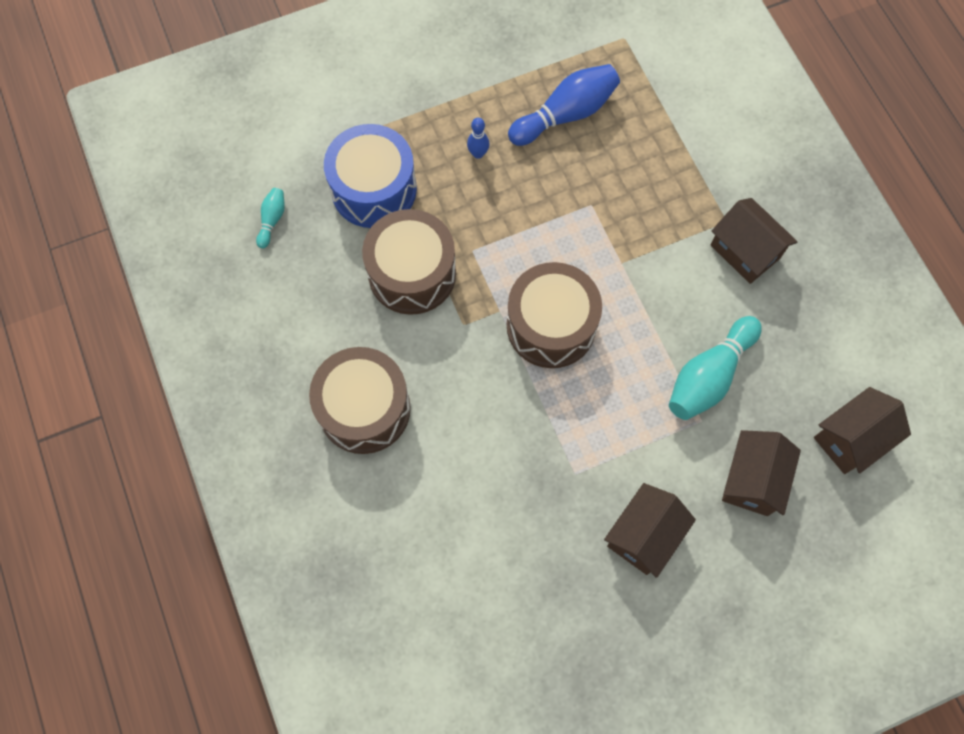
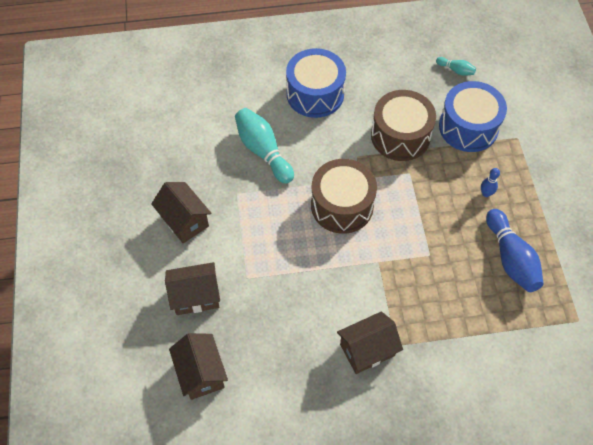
camera: 105 degrees right, 10 degrees down
brown drum [309,347,411,454] -> blue drum [286,48,346,118]
turquoise bowling pin [669,316,762,420] -> turquoise bowling pin moved to [235,108,294,184]
brown house [722,430,801,516] -> brown house turned 45 degrees counterclockwise [165,262,220,315]

